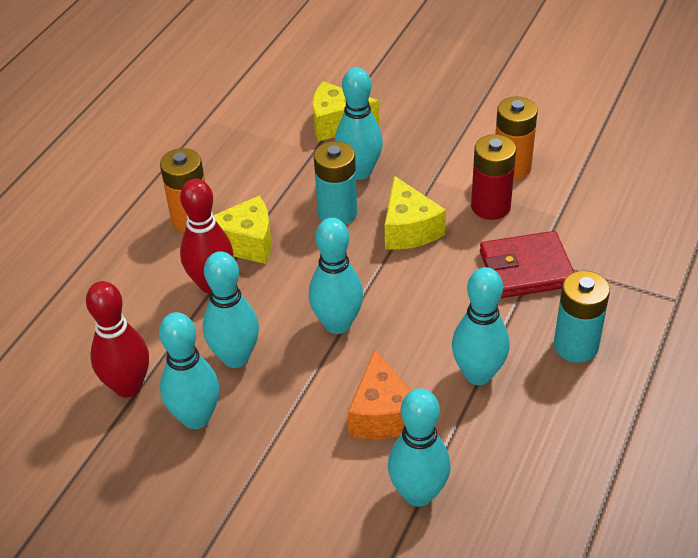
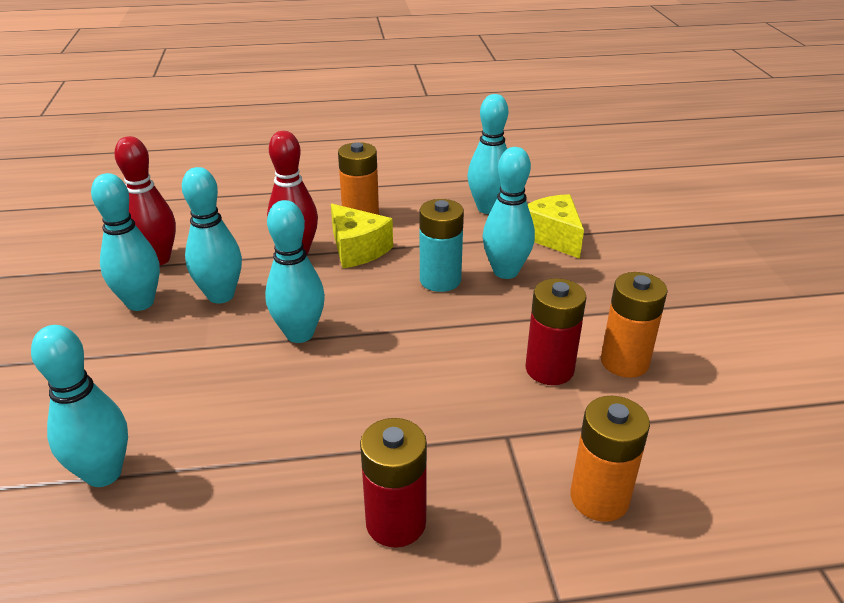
camera: 55 degrees right, 10 degrees down
orange cheese [348,349,411,439] -> none
yellow cheese [385,176,446,250] -> none
turquoise bowling pin [452,267,510,385] -> turquoise bowling pin moved to [467,94,509,214]
red wallet [480,231,574,298] -> none
turquoise battery [554,271,610,363] -> red battery [360,418,427,548]
none -> orange battery [570,396,650,522]

